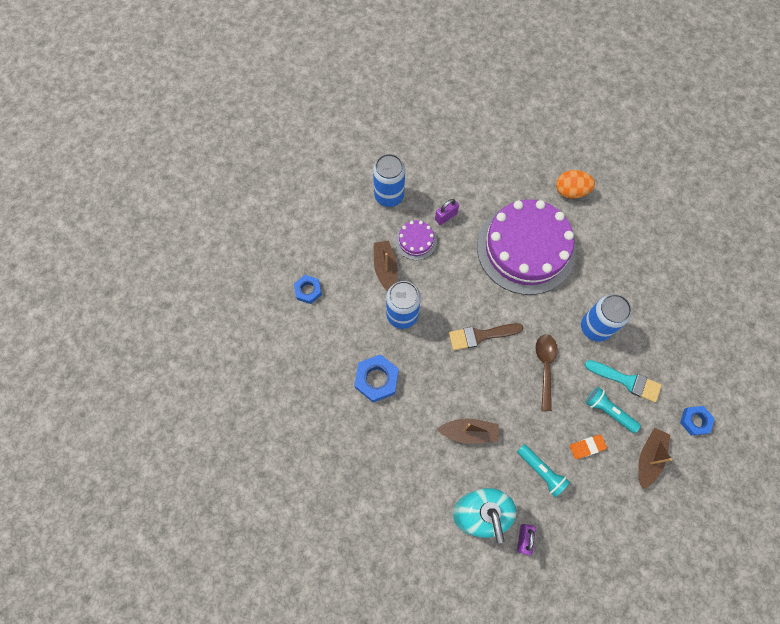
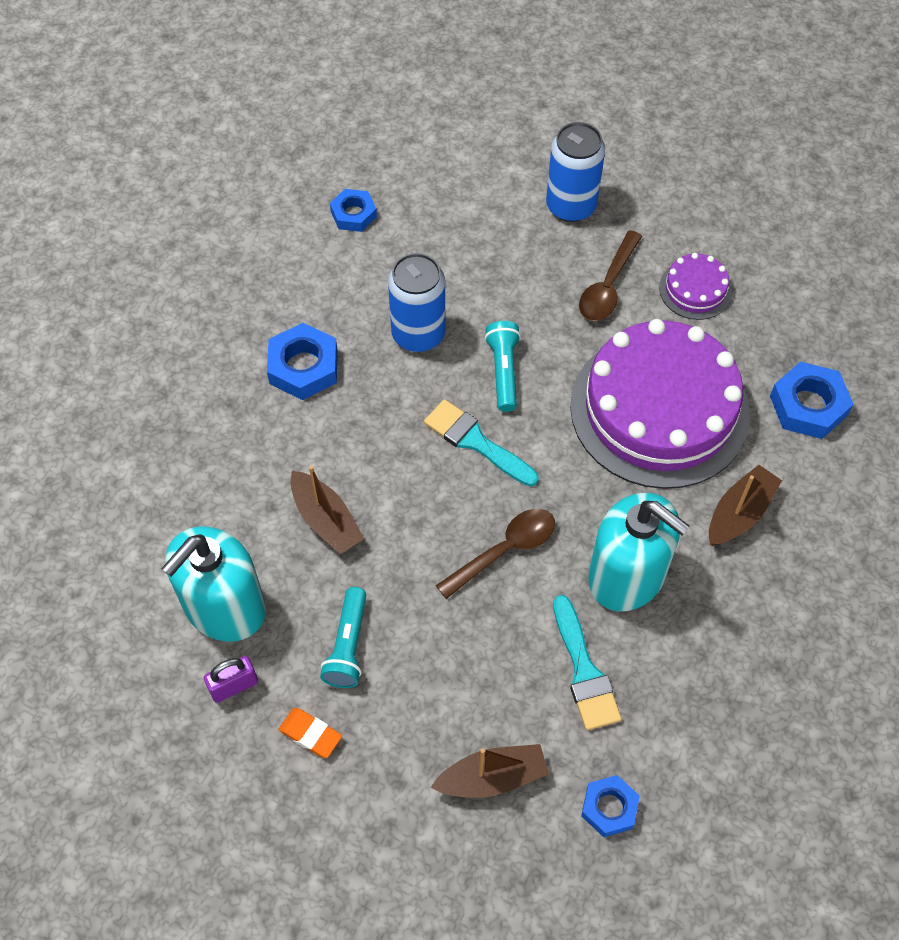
camera: 50 degrees right, 10 degrees down
brown boat [374,240,398,291] -> brown boat moved to [709,465,782,546]
purple cake [395,220,437,260] -> purple cake moved to [659,253,732,320]
purple padlock [435,199,459,225] -> brown spoon [579,230,642,321]
brown brush [449,323,523,350] -> turquoise brush [424,399,539,487]
orange egg [556,170,595,199] -> blue nut [770,361,853,439]
orange eraser [570,434,607,459] -> orange eraser moved to [278,708,342,758]
blue can [581,294,632,342] -> turquoise soap dispenser [588,493,690,611]
turquoise flashlight [586,387,641,433] -> turquoise flashlight moved to [485,321,521,412]

